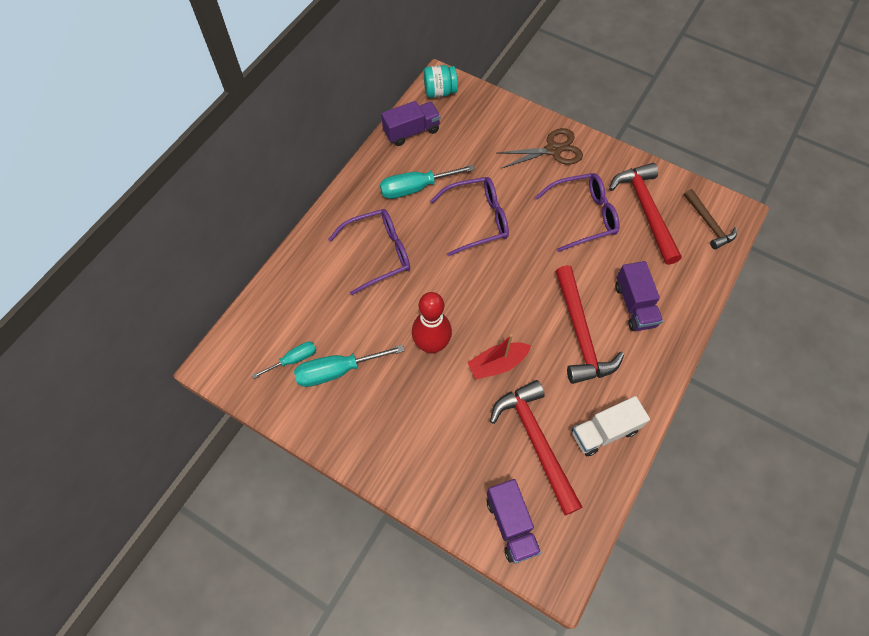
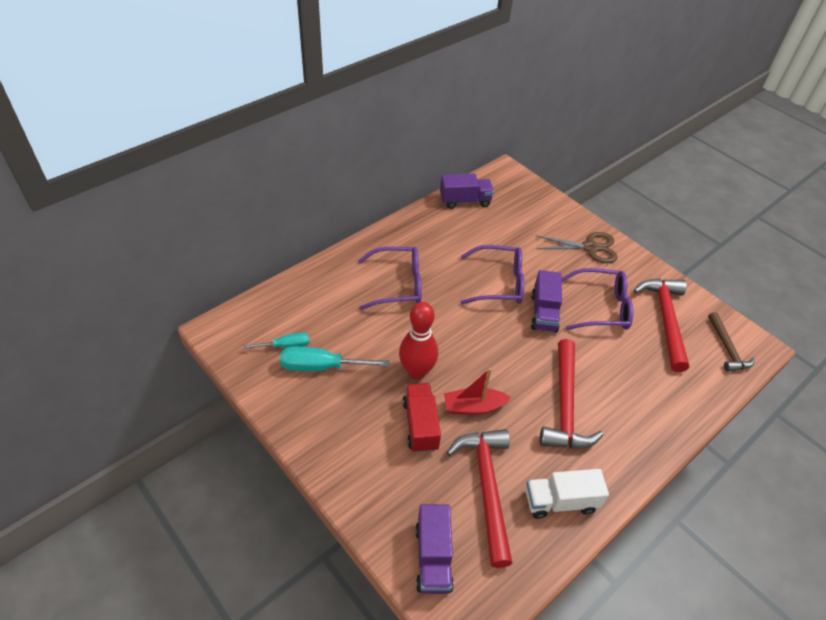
camera: 15 degrees right, 15 degrees down
turquoise screwdriver [380,165,475,199] -> none
turquoise jar [424,65,458,98] -> none
purple truck [615,261,663,331] -> purple truck moved to [531,270,562,333]
none -> red truck [402,383,441,453]

